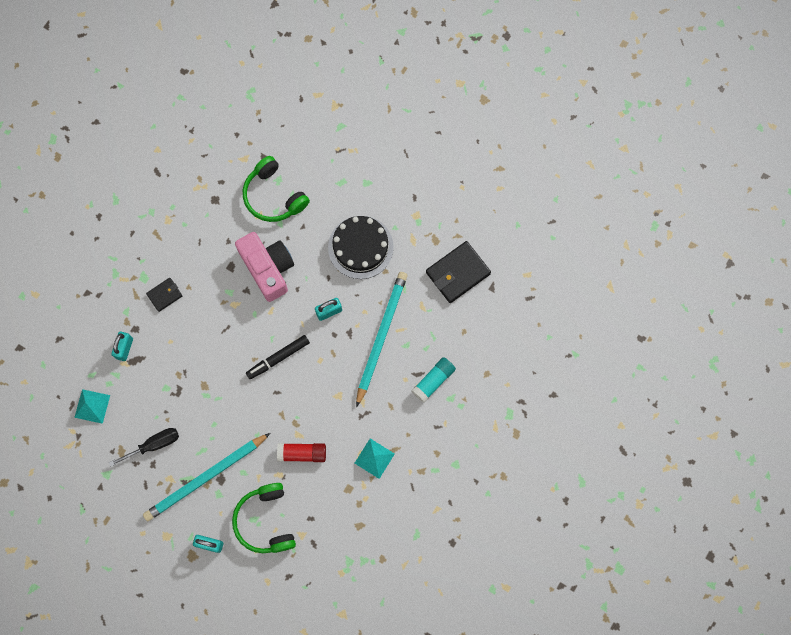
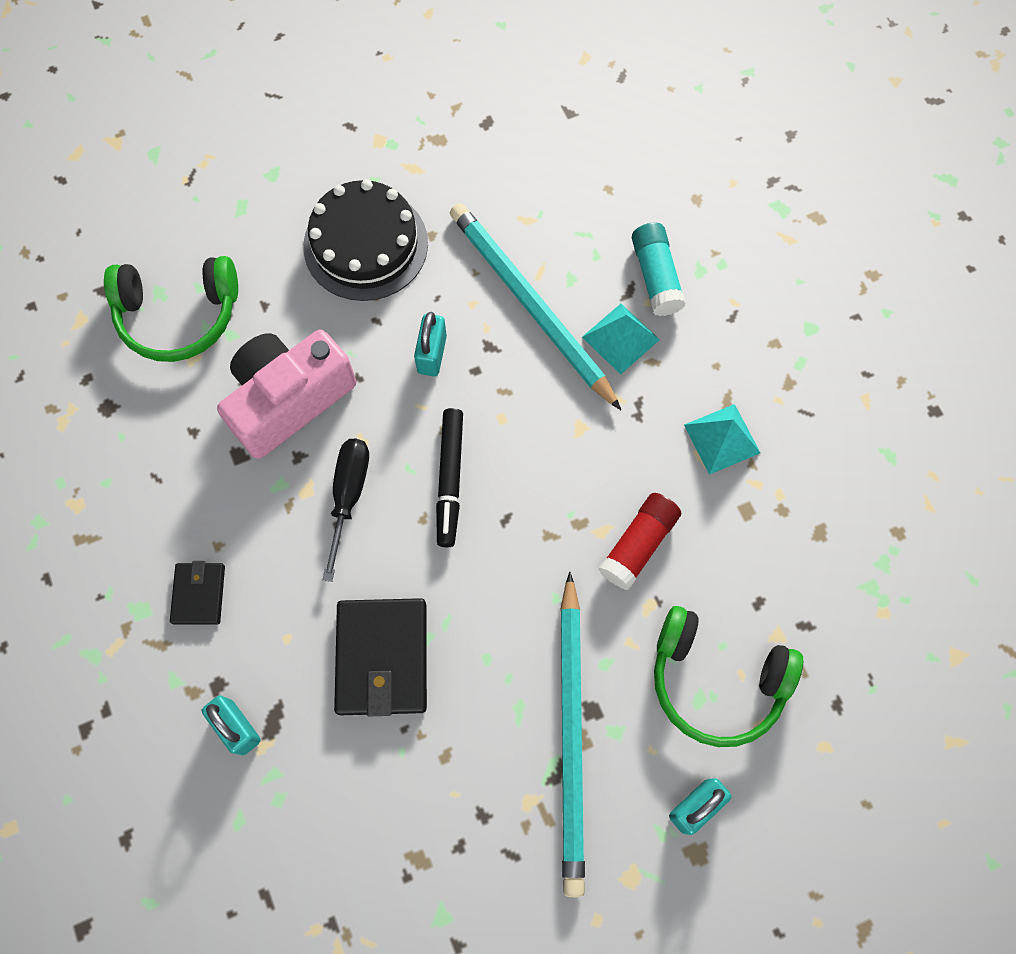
camera: 55 degrees left, 5 degrees down
turquoise pyramid [74,389,110,424] -> turquoise pyramid moved to [582,304,660,374]
black screwdriver [109,428,179,466] -> black screwdriver moved to [323,439,369,582]
pink camera [235,232,294,302] -> pink camera turned 45 degrees counterclockwise [217,330,357,459]
black wallet [426,241,491,303] -> black wallet moved to [334,598,427,716]

